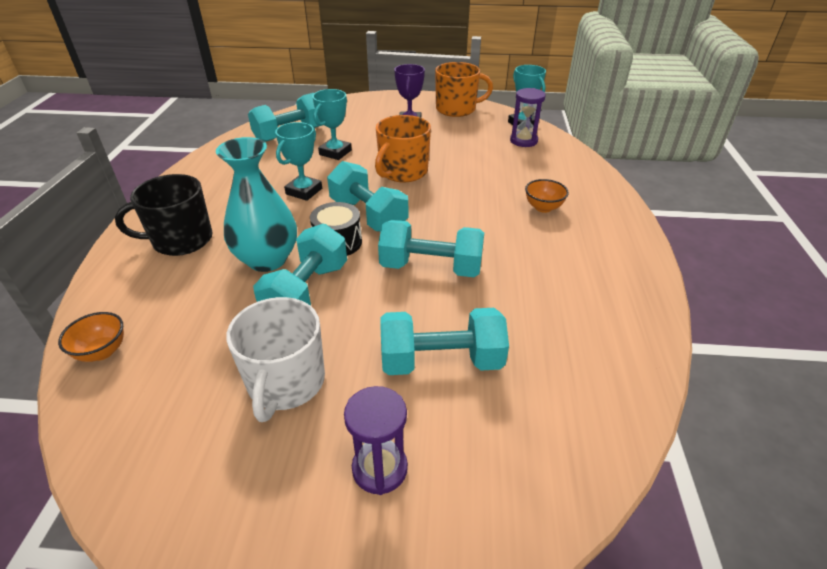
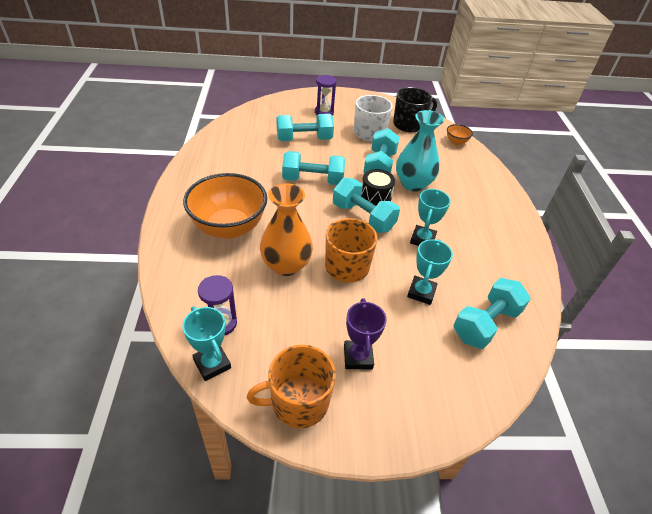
camera: 170 degrees right, 5 degrees up
black mug [115,174,213,256] -> black mug moved to [393,87,437,133]
orange bowl [525,179,569,213] -> orange bowl [183,173,267,239], size x2.35
none -> orange vase [260,183,313,276]

